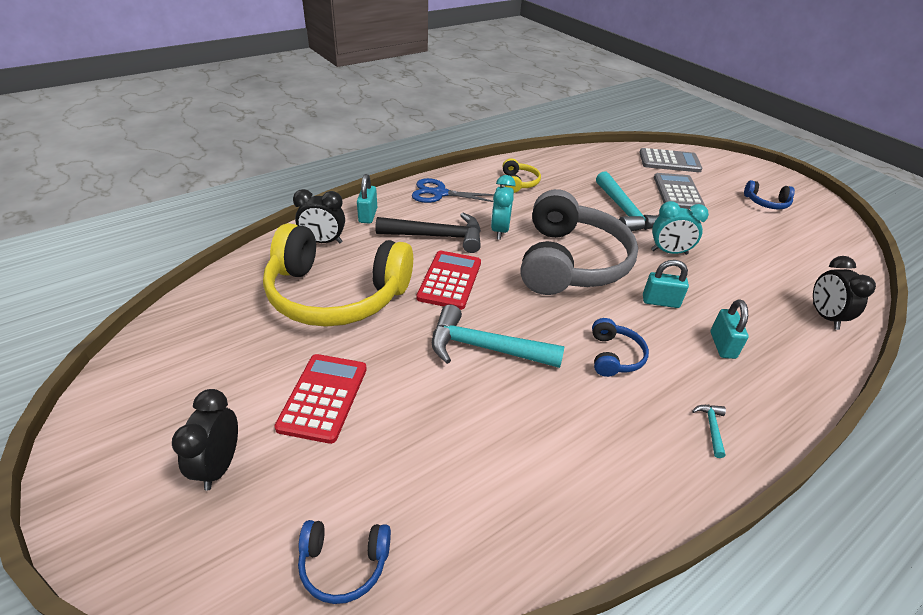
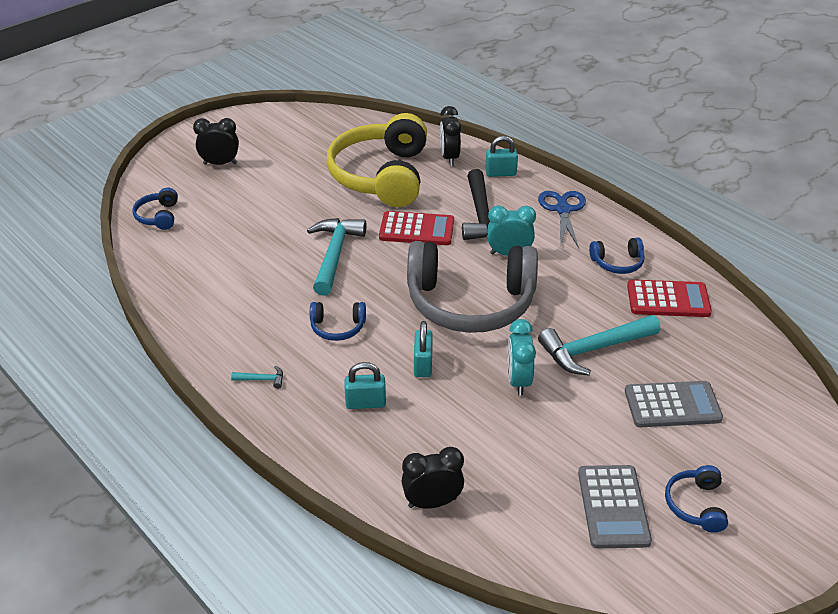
camera: 85 degrees right, 0 degrees up
red calculator [274,354,367,444] -> red calculator moved to [627,279,712,317]
yellow headphones [503,158,541,193] -> blue headphones [589,238,645,274]
grey calculator [639,148,702,172] -> grey calculator moved to [578,465,652,548]

